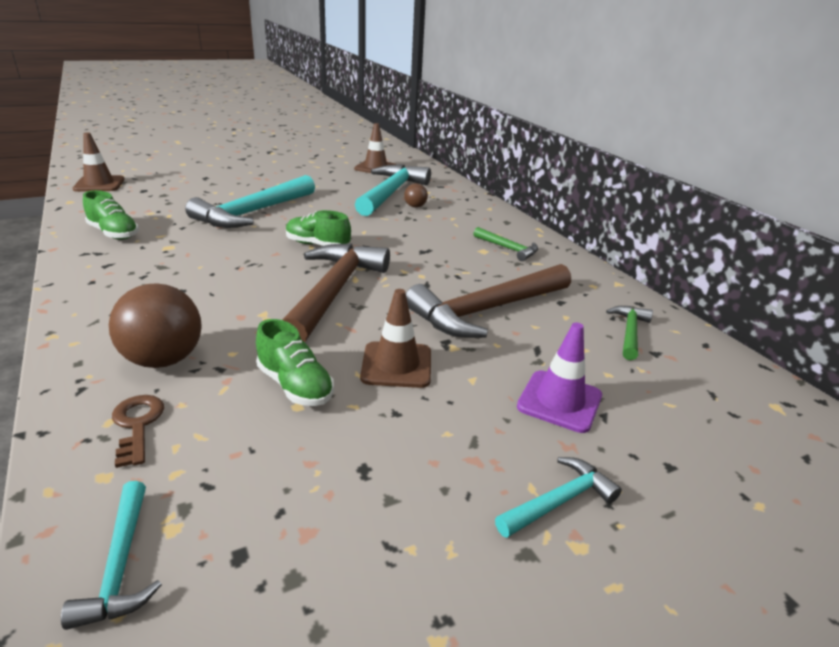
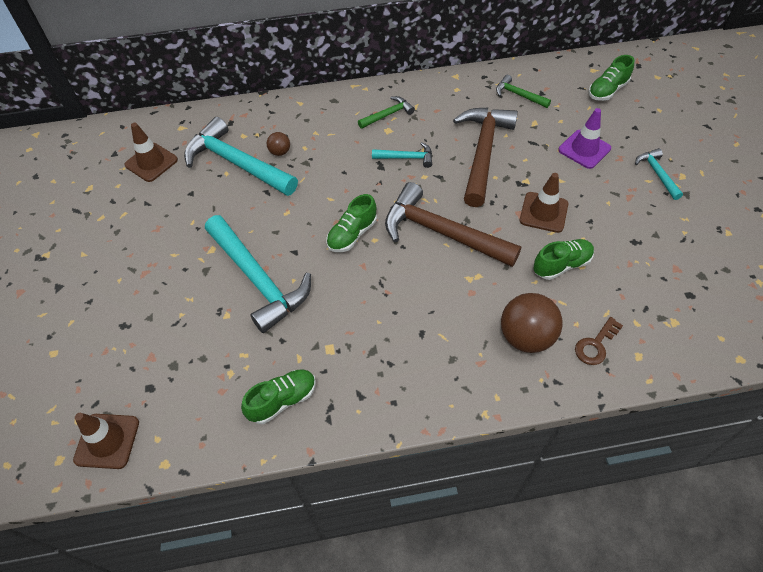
camera: 70 degrees left, 25 degrees up
turquoise hammer [61,481,162,630] -> turquoise hammer moved to [372,142,432,168]
brown key [112,395,164,468] -> brown key turned 45 degrees counterclockwise [575,317,623,365]
brown hammer [406,264,571,338] -> brown hammer turned 150 degrees counterclockwise [453,108,518,207]
none -> green shoe [588,55,634,101]

